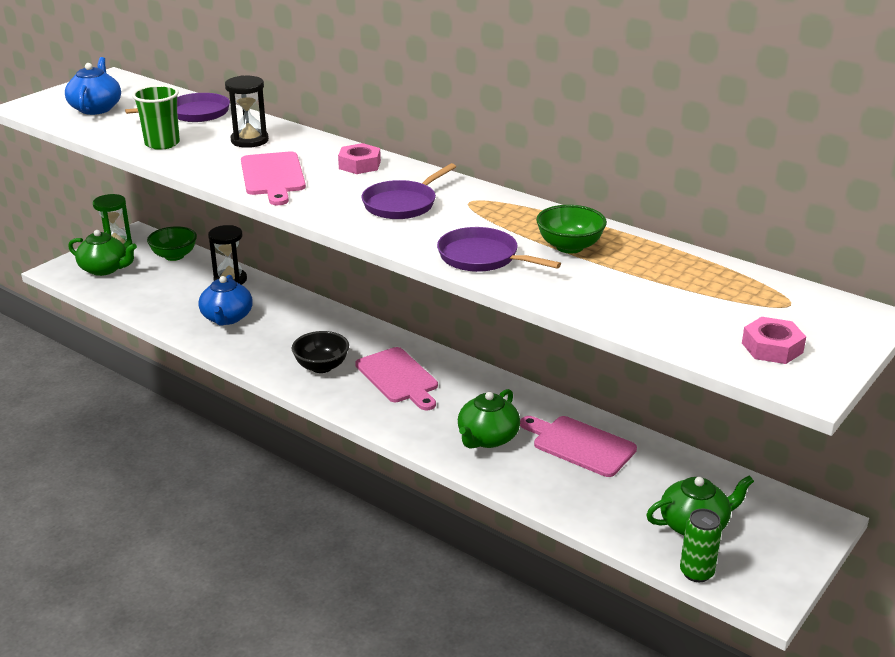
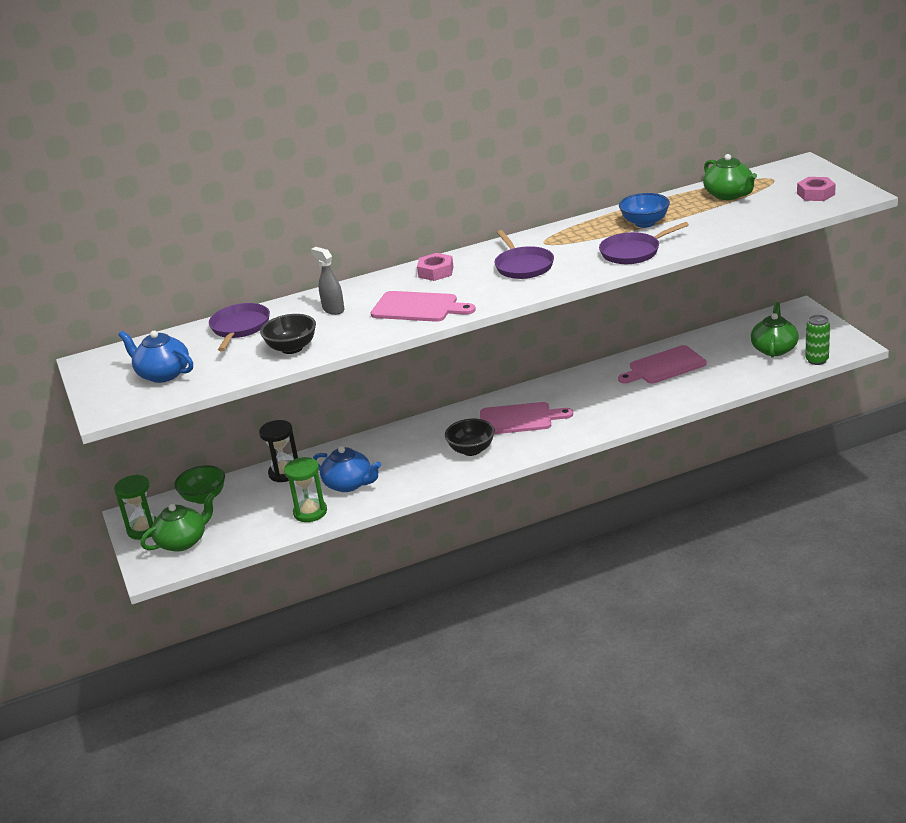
camera: 55 degrees left, 0 degrees up
green cup [132,85,180,150] -> black bowl [260,314,316,354]
black hourglass [225,75,269,148] -> grey spray bottle [311,247,345,315]
green teapot [458,389,520,449] -> green teapot moved to [703,154,757,200]
green bowl [536,205,607,253] -> blue bowl [619,193,670,228]
none -> green hourglass [284,457,327,522]

